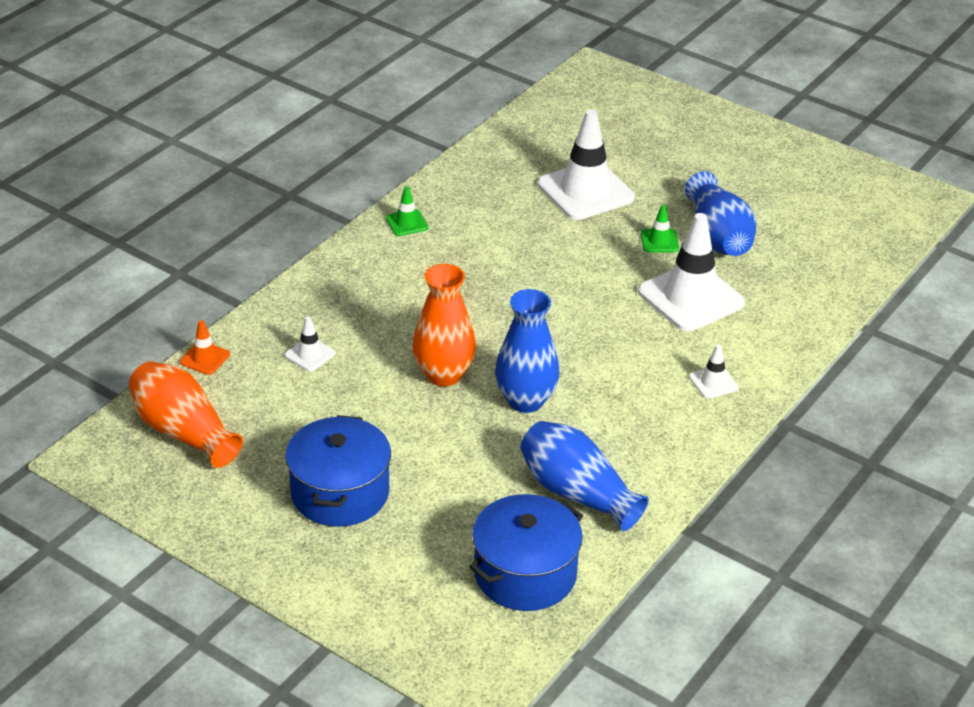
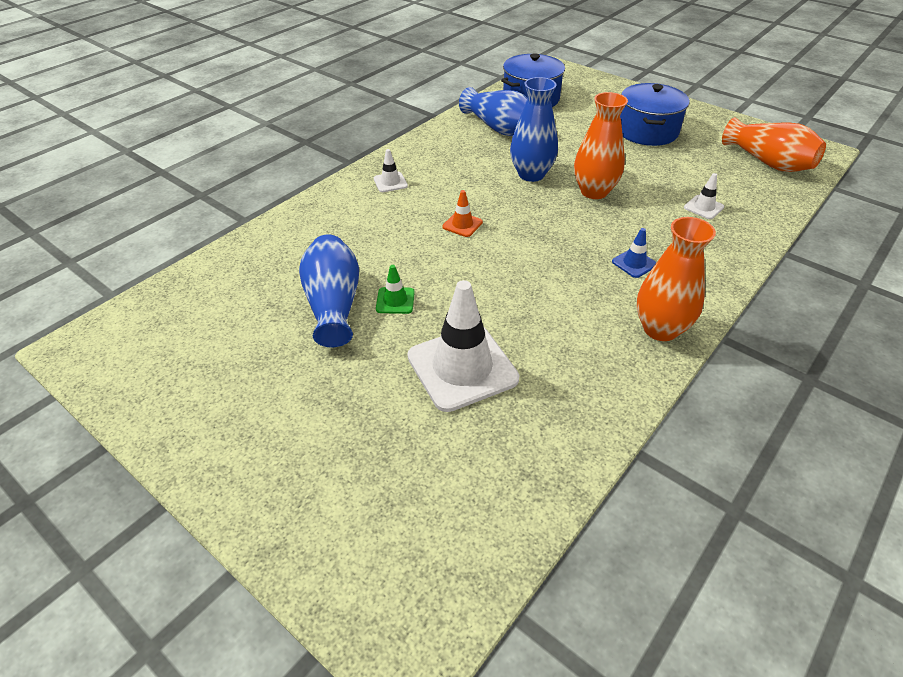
camera: 175 degrees left, 5 degrees up
orange traffic cone [180,320,230,375] -> orange traffic cone moved to [442,190,483,237]
green traffic cone [386,186,428,236] -> orange vase [637,217,716,341]
white traffic cone [638,213,745,331] -> none
none -> blue traffic cone [612,228,657,278]

